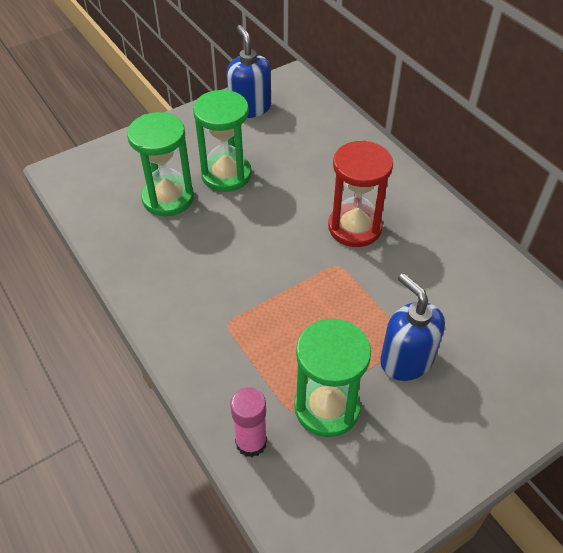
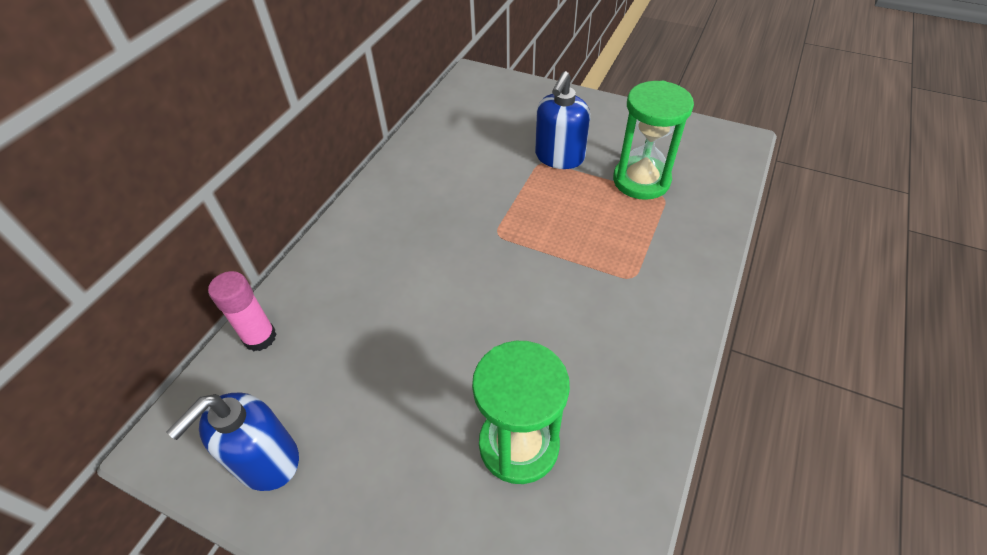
camera: 120 degrees left, 0 degrees up
green hourglass [193,90,252,192] -> none
pink glue stick [230,387,267,457] -> pink glue stick moved to [208,271,277,352]
red hourglass [328,140,393,247] -> none

